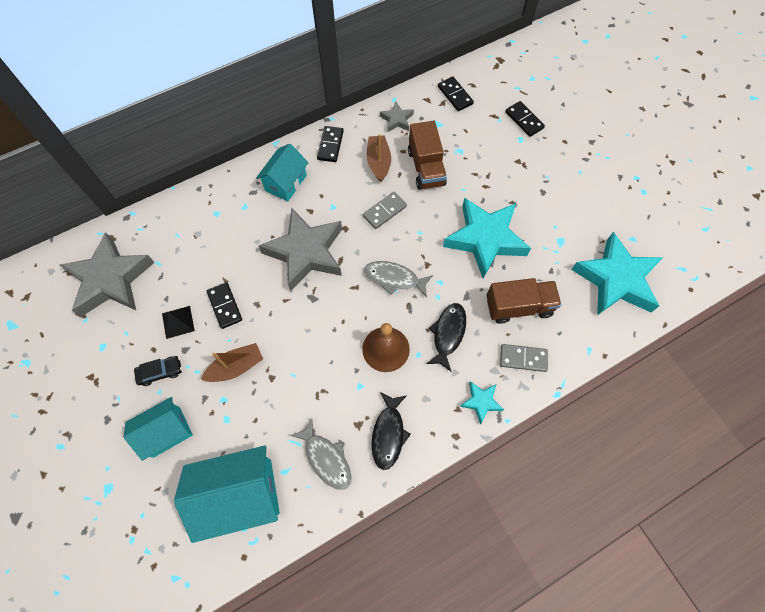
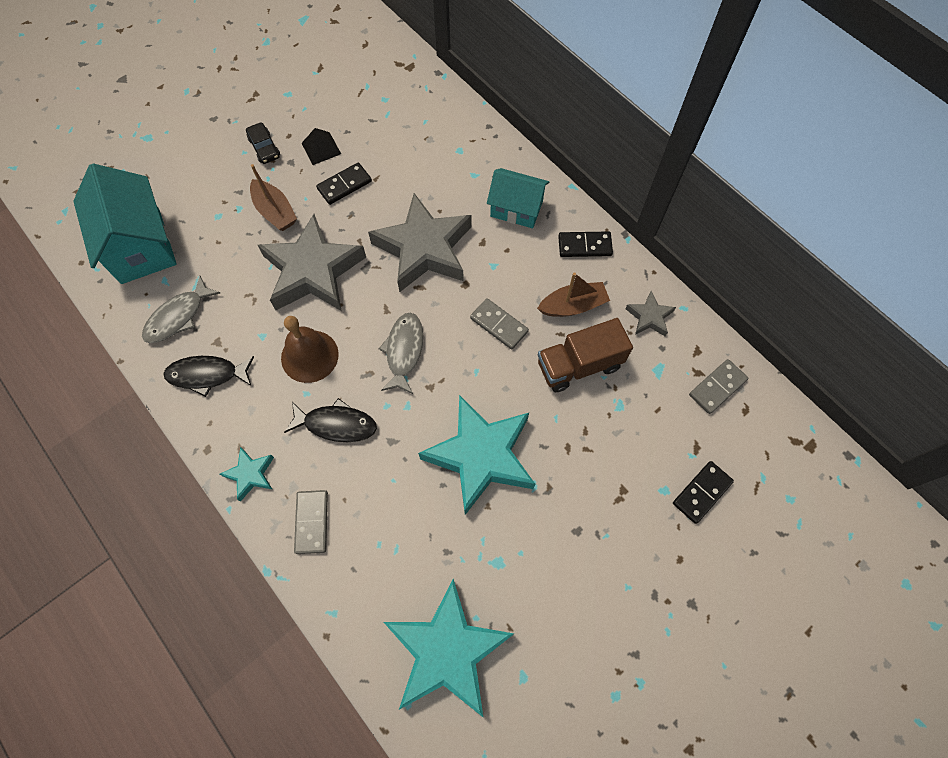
camera: 80 degrees right, 0 degrees up
grey star [60,232,155,317] -> grey star moved to [258,214,366,311]
turquoise house [124,397,193,461] -> none
black domino [438,77,474,111] -> grey domino [689,359,748,414]
brown truck [486,278,562,324] -> none

